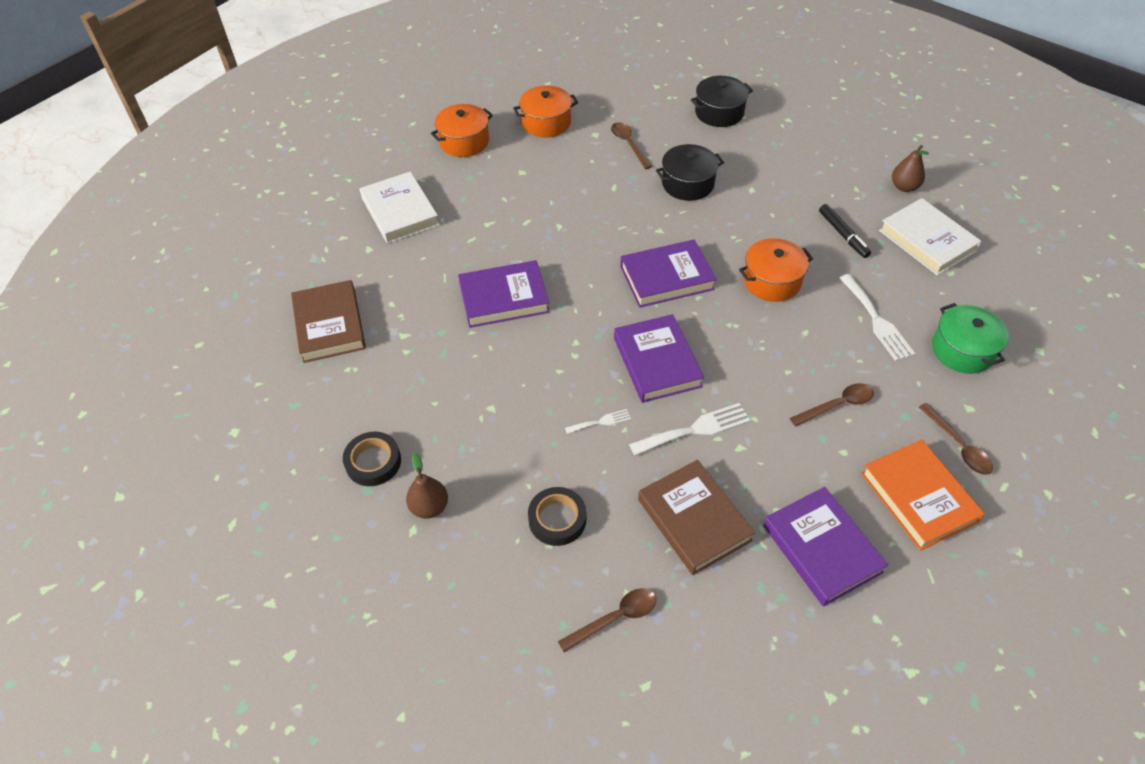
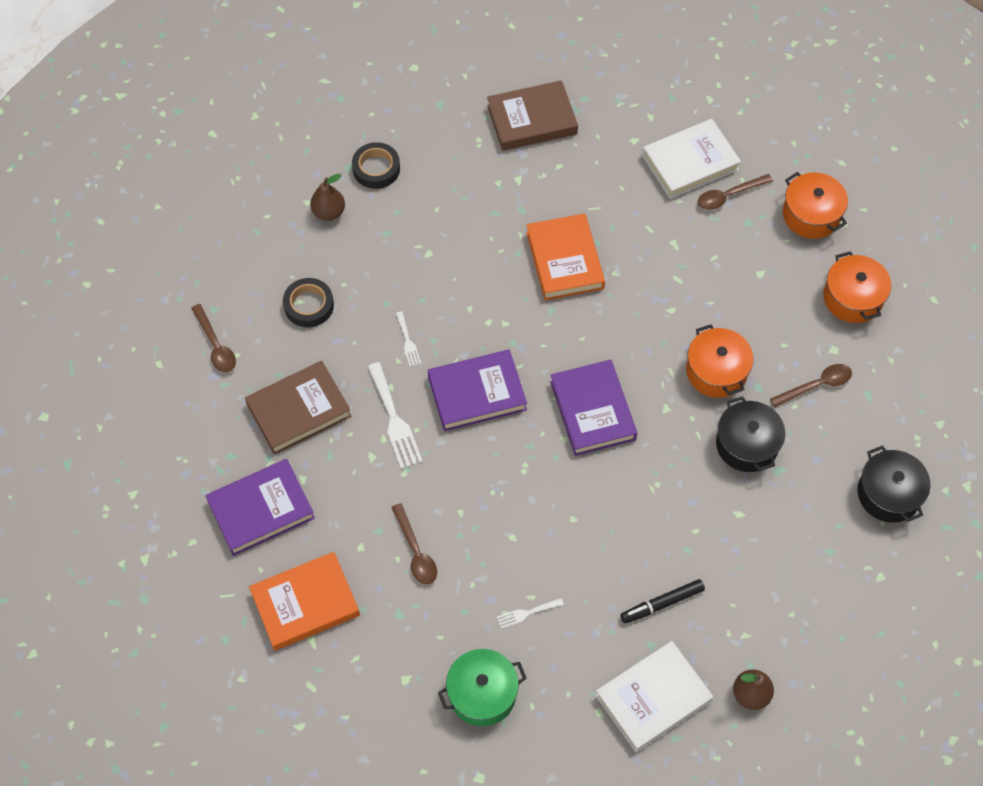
camera: 90 degrees right, 10 degrees up
purple book [458,260,550,328] -> orange book [526,213,605,300]
orange pot [739,238,813,302] -> orange pot moved to [686,324,754,398]
white fork [840,274,916,361] -> white fork [497,598,564,629], size x0.54
brown spoon [919,403,993,475] -> brown spoon moved to [698,174,773,210]

